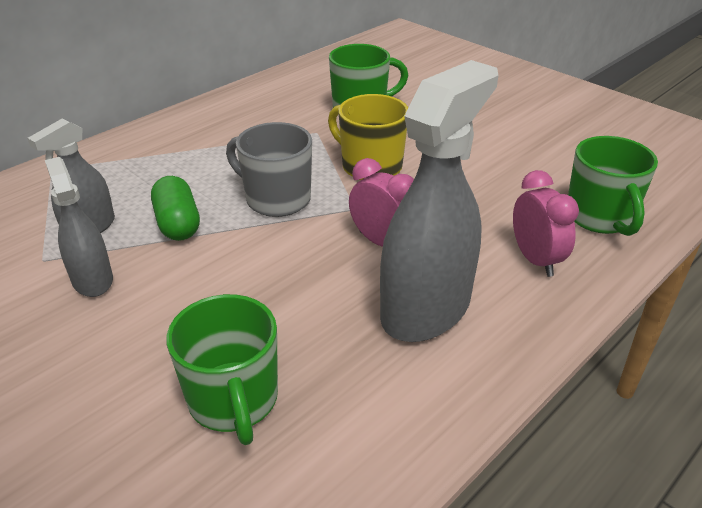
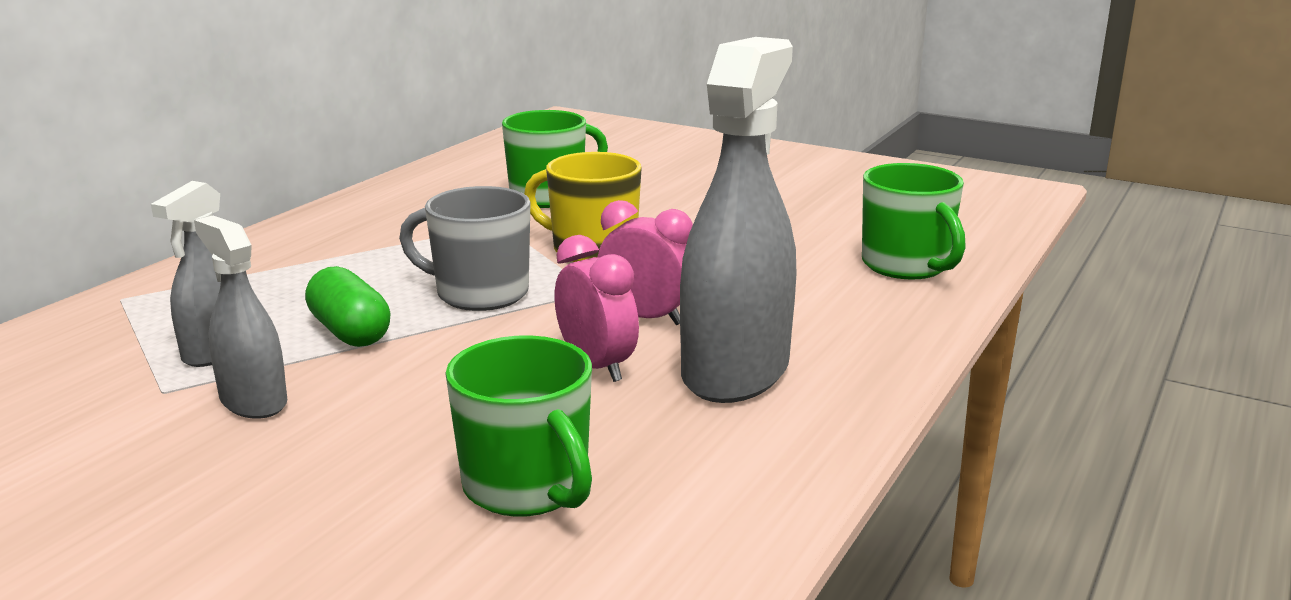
camera: 15 degrees left, 15 degrees down
pink clock [513,170,579,277] -> pink clock moved to [554,235,639,382]

